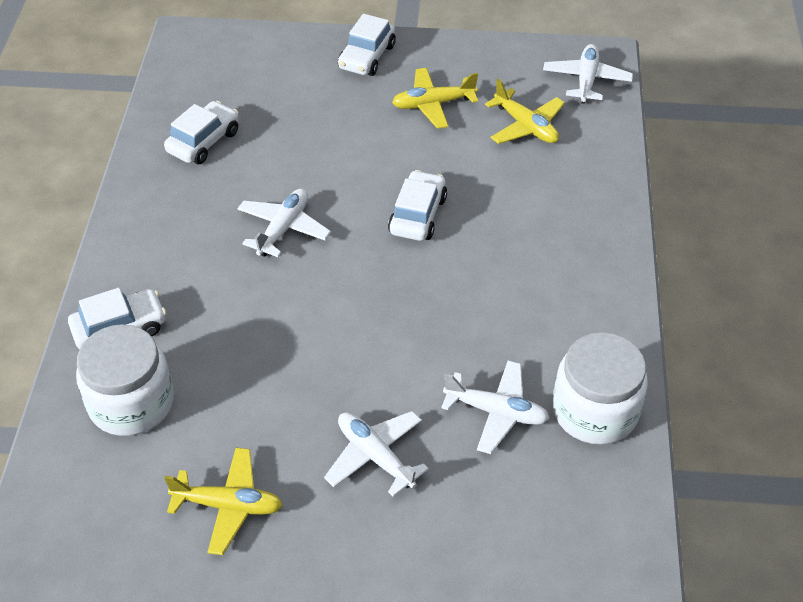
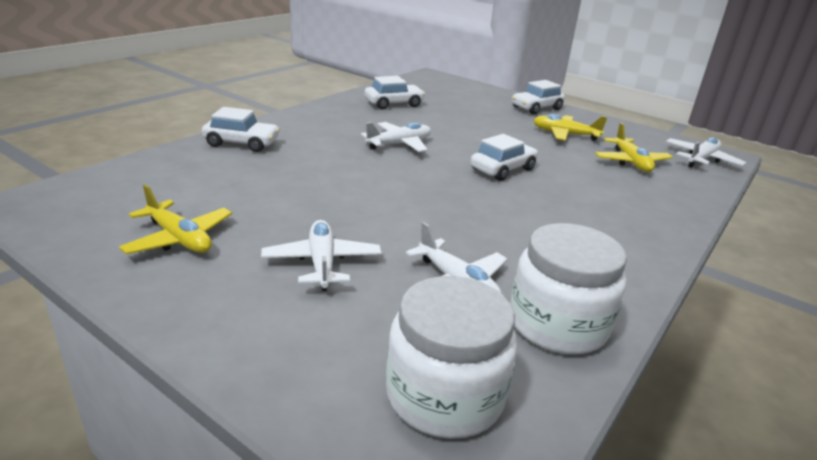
camera: 30 degrees right, 20 degrees down
white jar [76,324,174,436] -> white jar moved to [386,276,517,439]

